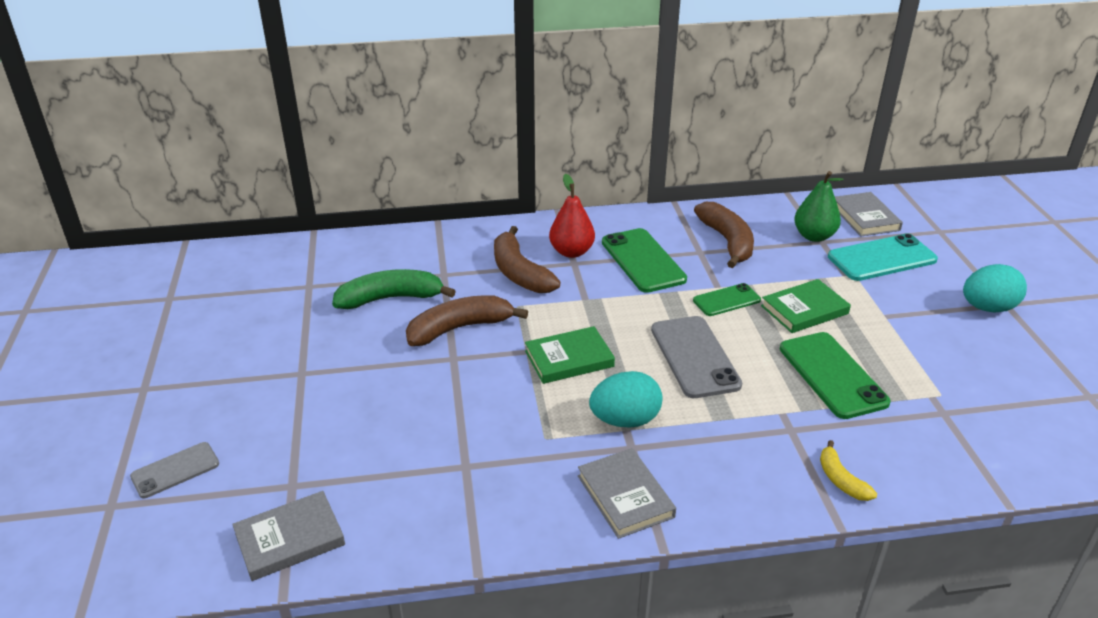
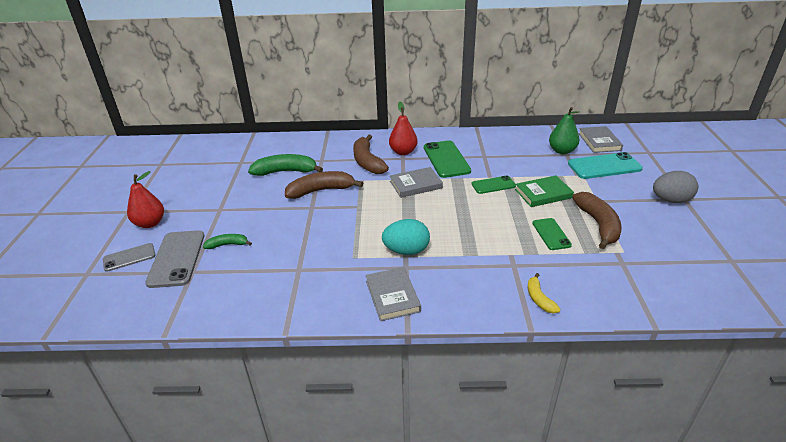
camera: 10 degrees right, 0 degrees up
grey book [232,491,345,581] -> grey book moved to [390,167,443,198]
green book [525,326,615,384] -> none
grey phone [651,316,742,398] -> grey phone moved to [145,230,204,288]
brown banana [694,202,754,268] -> brown banana moved to [572,192,622,249]
green phone [780,332,891,419] -> green phone [532,218,572,250], size x0.59
turquoise egg [963,264,1027,313] -> grey egg [653,171,698,203]
none -> red pear [127,171,164,228]
none -> green banana [203,234,252,249]

